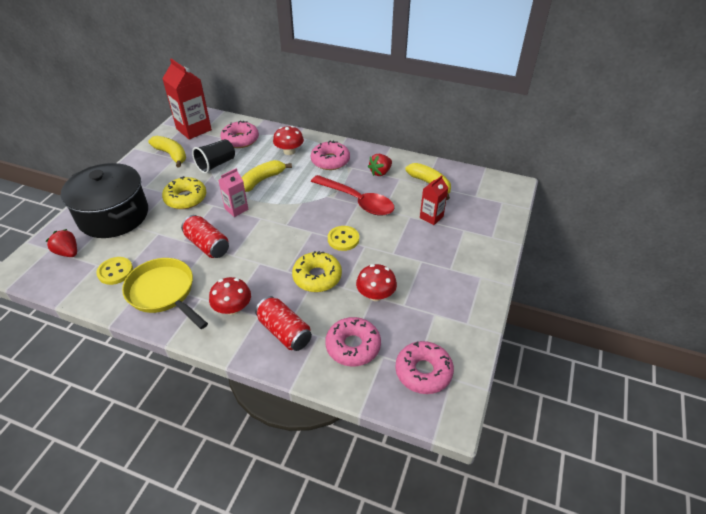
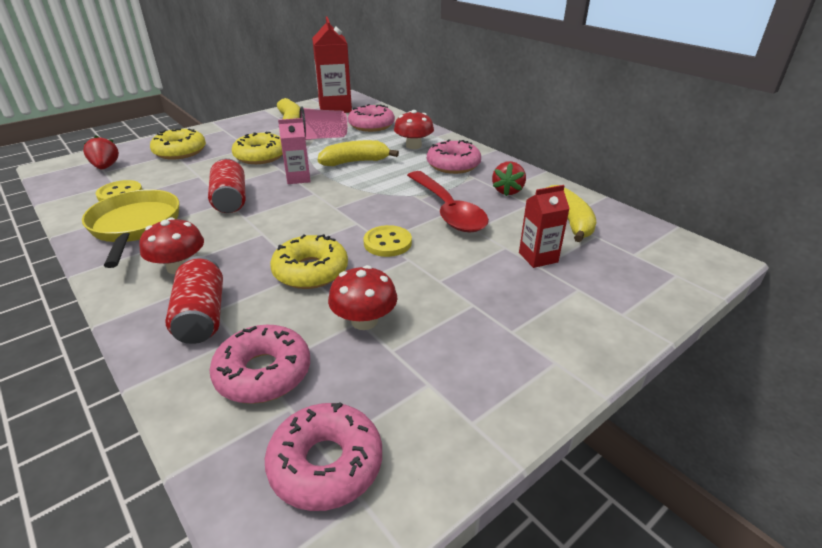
camera: 30 degrees right, 10 degrees down
black pot [61,163,148,238] -> yellow donut [150,129,206,160]
black cup [192,139,235,174] -> pink cup [300,106,347,140]
red strawberry [368,154,392,176] -> red strawberry turned 60 degrees counterclockwise [492,161,526,196]

